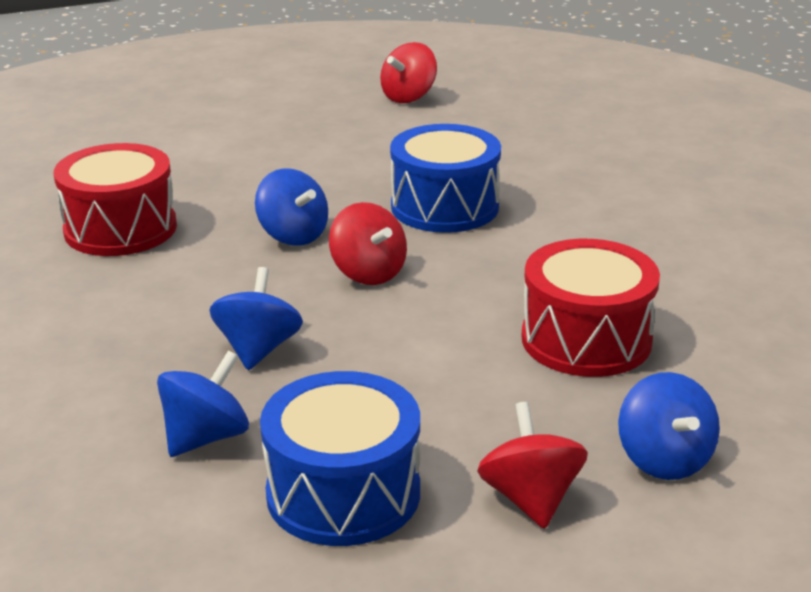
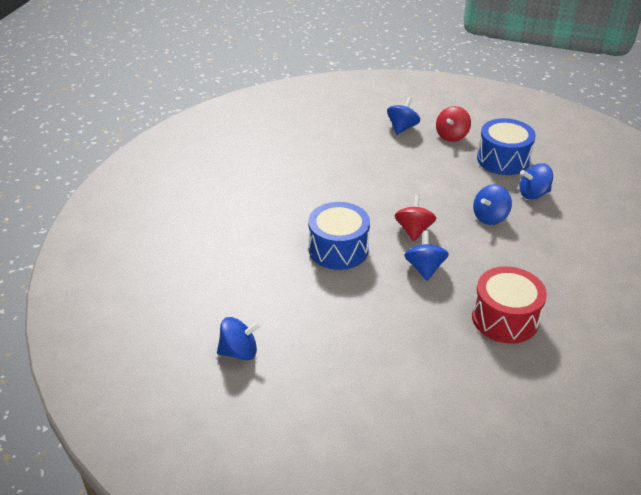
camera: 140 degrees left, 10 degrees up
red spinning top [380,42,437,103] -> blue spinning top [217,317,261,360]
red drum [522,239,660,377] -> none

